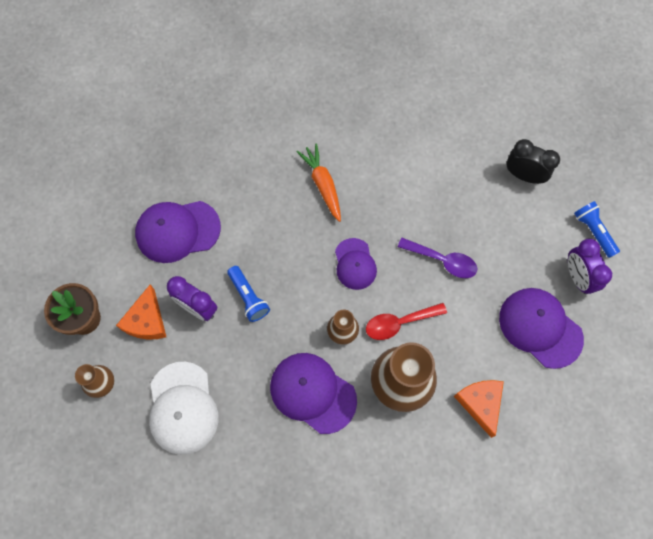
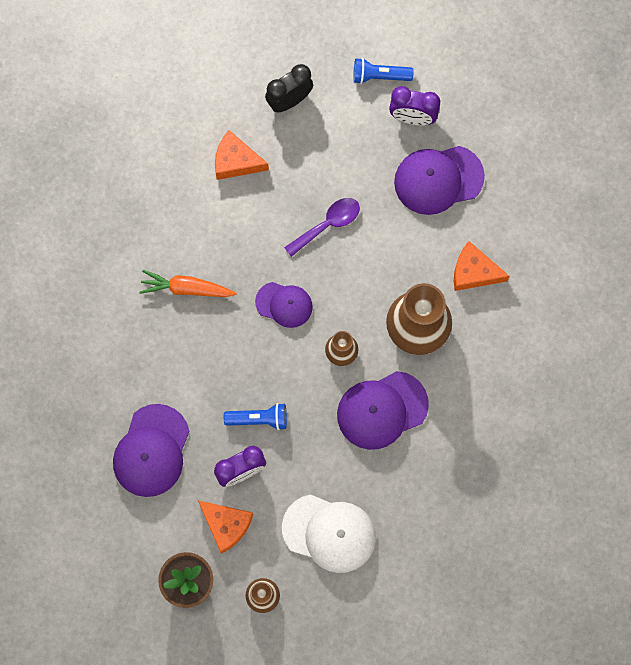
camera: 60 degrees left, 5 degrees up
red spoon [366,303,447,340] -> none
none -> orange cheese [215,130,269,180]

